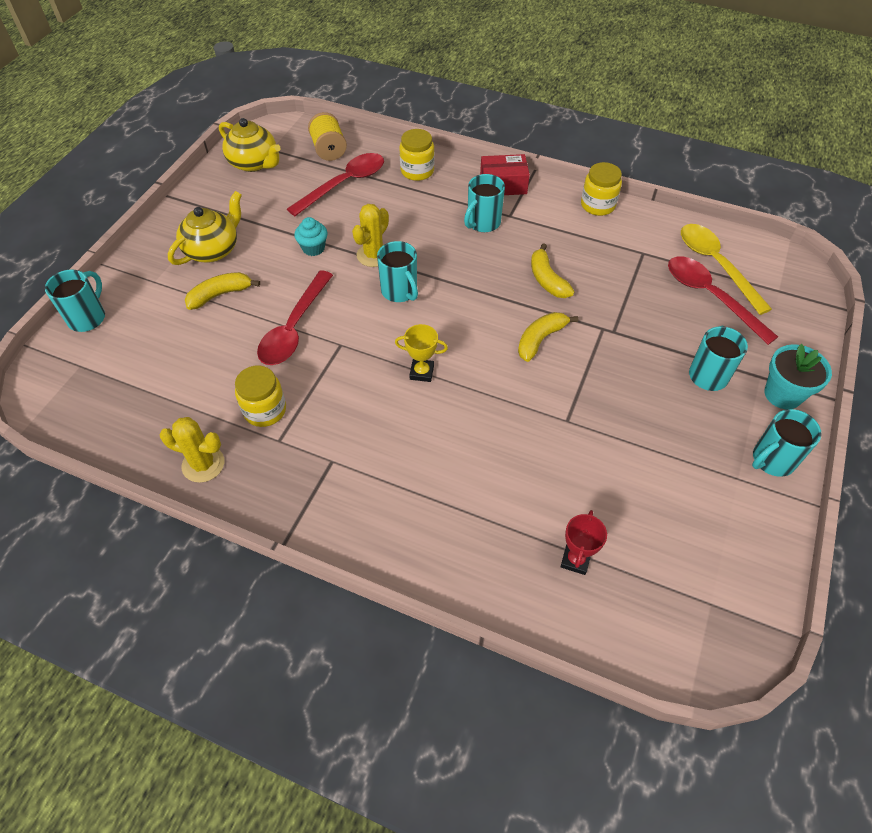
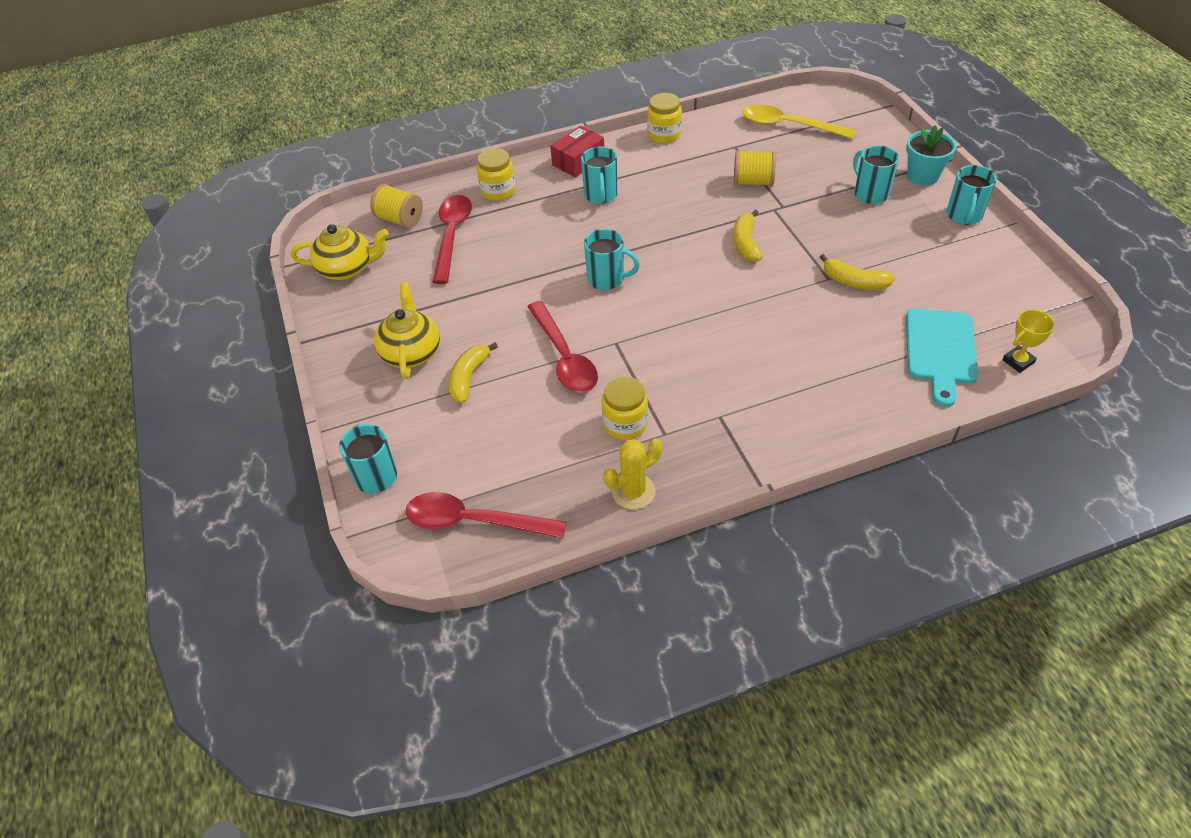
camera: 40 degrees left, 5 degrees down
turquoise cupcake [295,217,328,256] -> none
yellow cactus [352,204,389,267] -> none
yellow trophy [395,324,448,382] -> yellow trophy moved to [1002,310,1055,373]
yellow banana [531,243,575,298] -> yellow banana moved to [820,254,895,290]
red trophy [561,510,607,575] -> turquoise cutting board [906,308,978,407]
red spoon [668,256,778,345] -> red spoon moved to [406,492,567,538]
none -> yellow spool [734,150,776,186]

